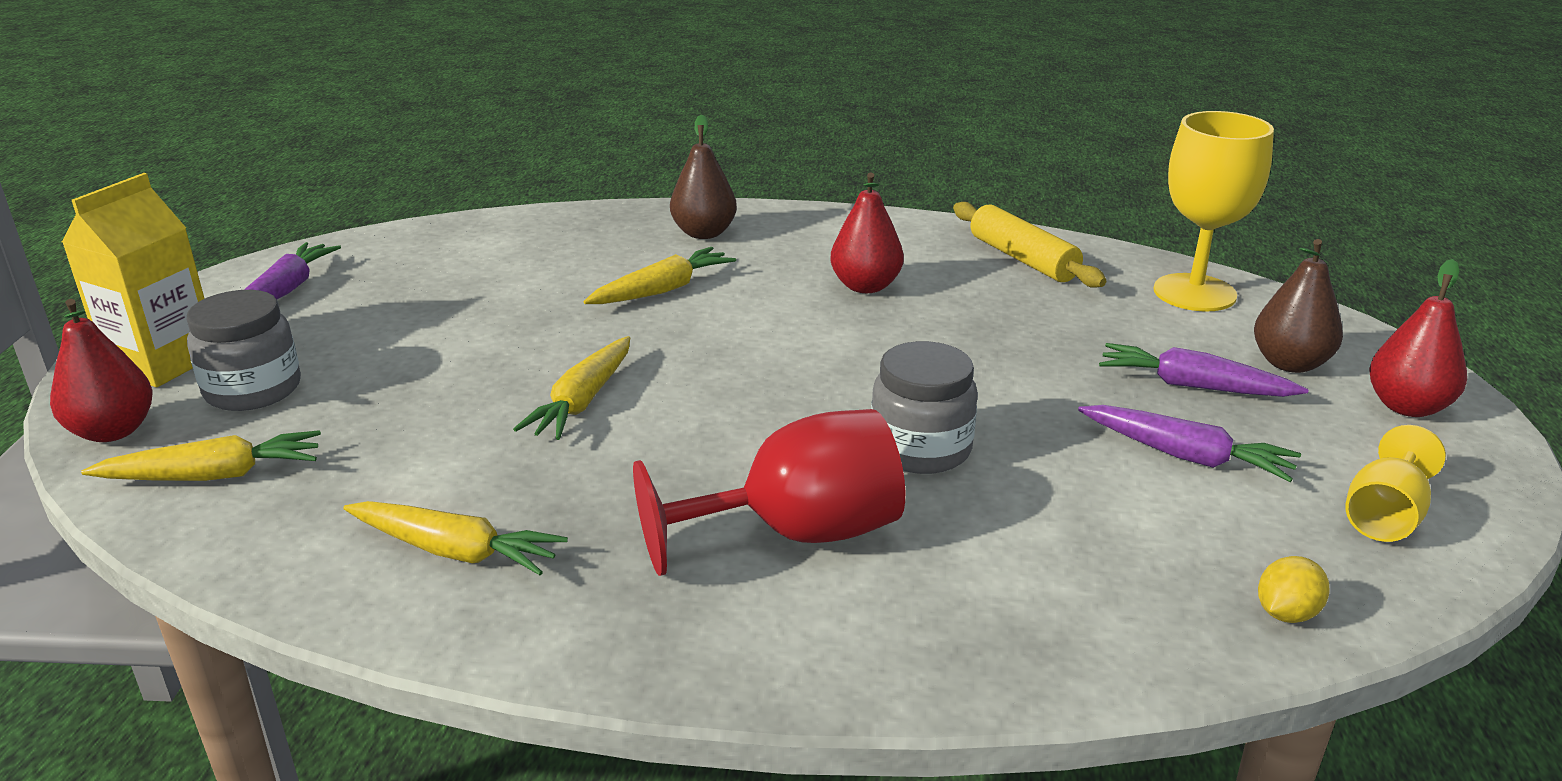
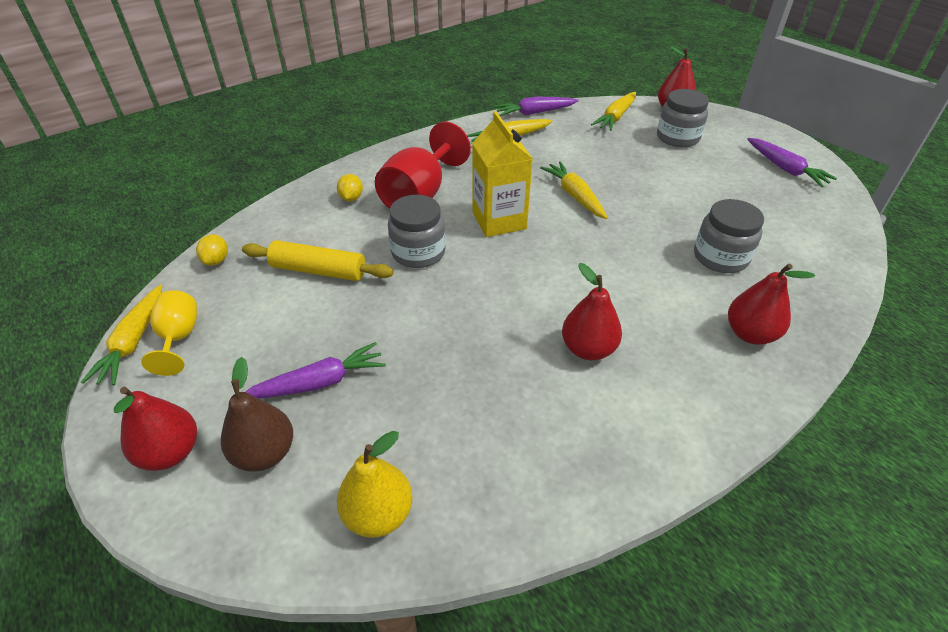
camera: 135 degrees right, 15 degrees up
yellow carton [62,173,205,387] -> yellow carton moved to [472,111,533,237]
yellow carrot [583,247,736,304] -> yellow carrot moved to [81,285,162,385]
brown pear [670,115,737,239] -> red pear [728,264,815,345]
yellow rolling pin [953,202,1106,288] -> yellow rolling pin moved to [242,240,394,281]
purple carrot [1078,405,1301,482] -> purple carrot moved to [494,97,579,116]
yellow goblet [1153,111,1274,312] -> yellow pear [337,431,413,538]
none -> yellow lemon [337,174,363,202]
none -> grey jar [694,199,764,273]

